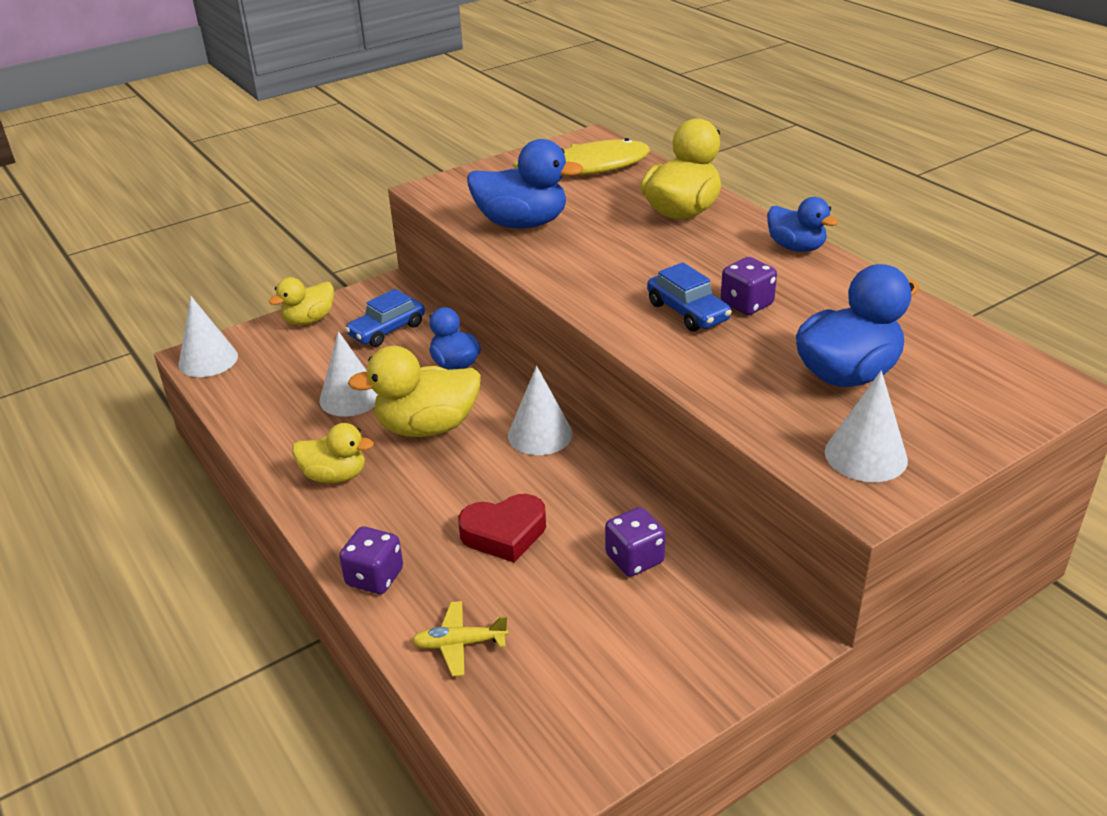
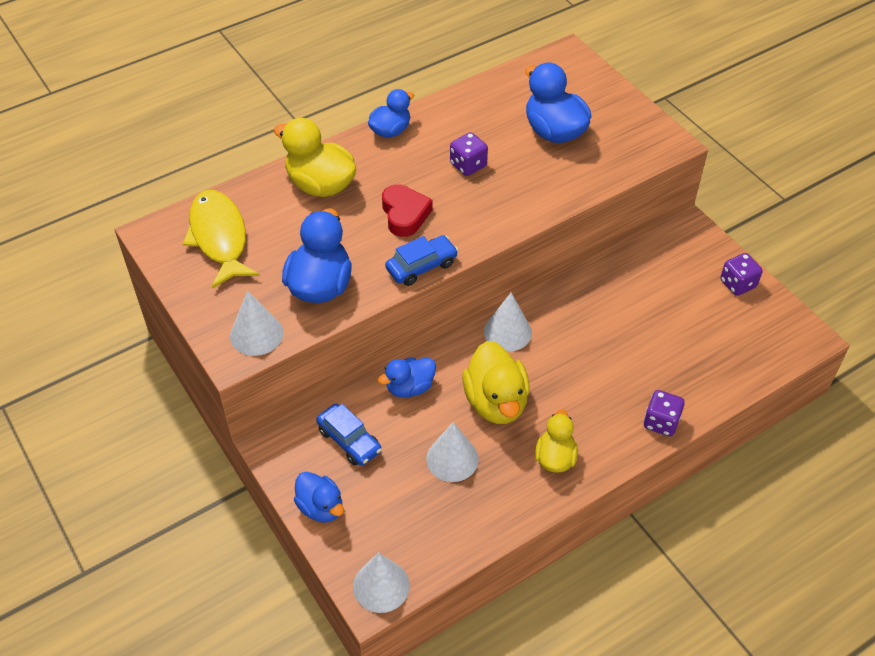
camera: 90 degrees left, 15 degrees up
yellow duck [269,277,334,325] -> blue duck [294,471,344,523]
yellow plane [412,601,509,677] -> none
red heart [458,494,546,562] -> red heart moved to [382,184,433,237]
purple dice [605,507,666,577] -> purple dice moved to [720,253,763,296]
blue car [647,262,732,332] -> blue car moved to [385,235,458,286]
white cone [825,370,908,482] -> white cone moved to [230,290,283,356]

